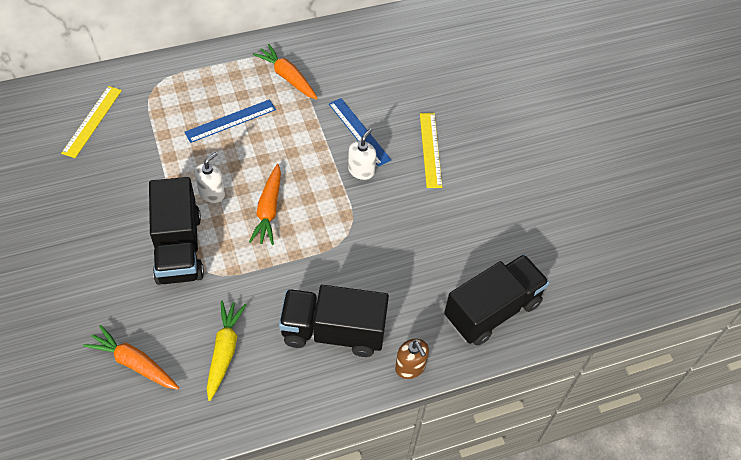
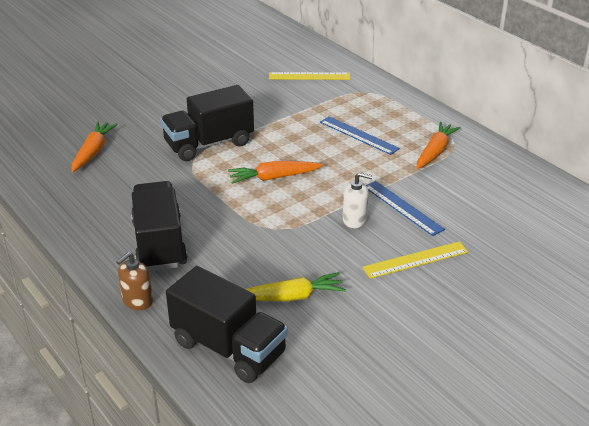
camera: 75 degrees right, 20 degrees down
white soap dispenser [195,152,225,203] -> none
yellow carrot [207,301,247,401] -> yellow carrot moved to [246,272,346,301]
blue ruler [329,98,391,167] -> blue ruler turned 75 degrees counterclockwise [366,181,445,236]

